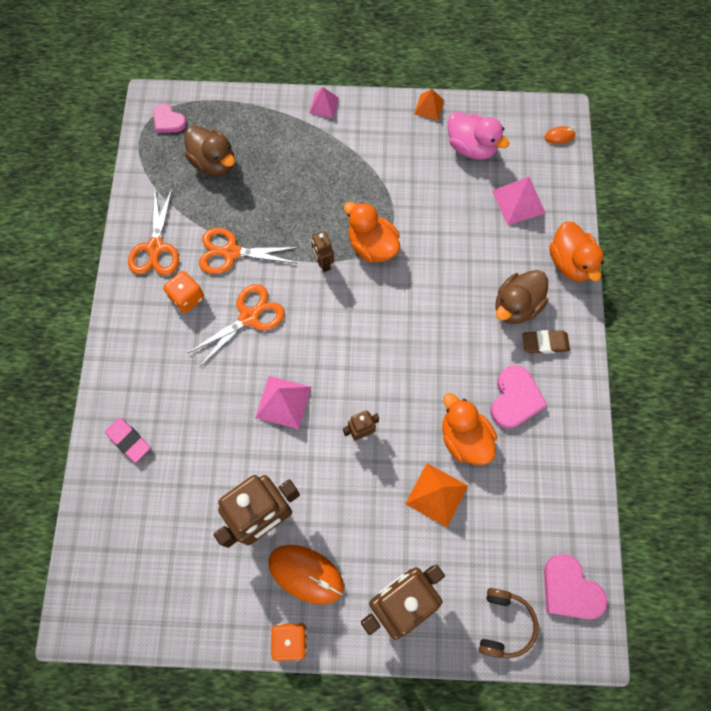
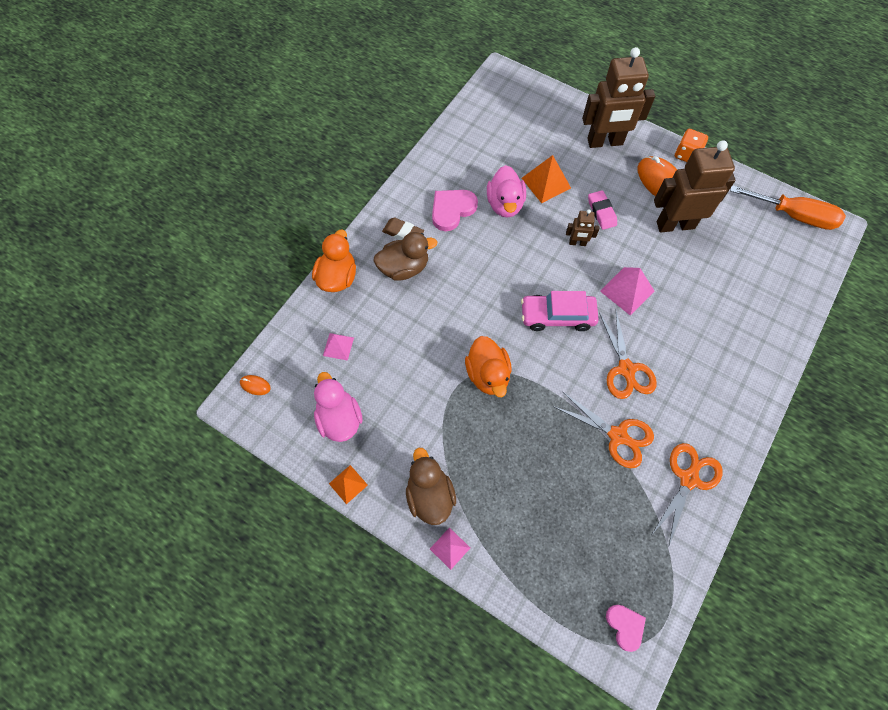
camera: 150 degrees left, 5 degrees down
pink eraser [105,417,150,463] -> pink eraser moved to [588,190,617,230]
orange dice [163,271,204,313] -> none
brown duck [185,125,235,176] -> brown duck moved to [406,448,456,525]
orange scissors [188,284,285,366] -> orange scissors turned 90 degrees counterclockwise [599,311,657,399]
brown robot [311,231,334,272] -> none
orange duck [442,393,497,465] -> pink duck [487,165,526,218]
brown headphones [479,588,538,658] -> none
pink pyramid [492,177,546,225] -> pink pyramid [323,333,354,361], size x0.63
pink heart [544,554,608,619] -> none
none -> pink car [521,291,599,331]
none -> orange screwdriver [730,185,846,230]

